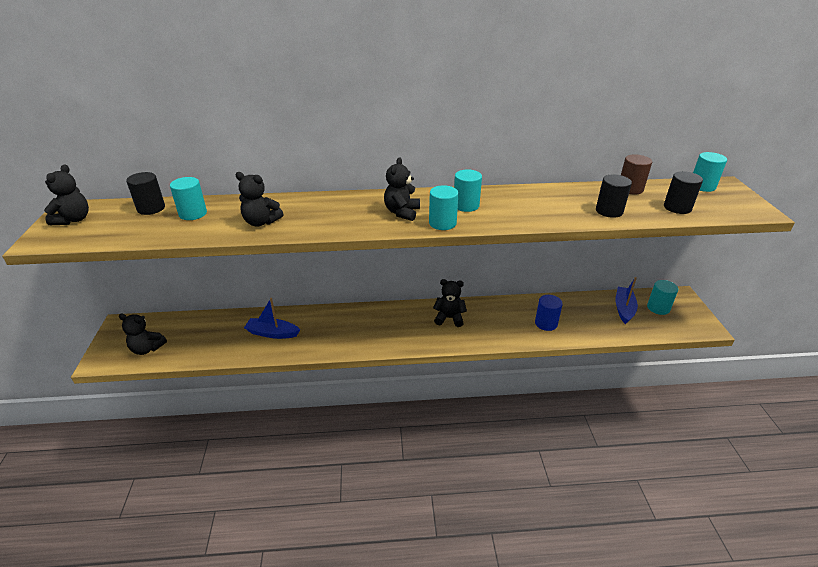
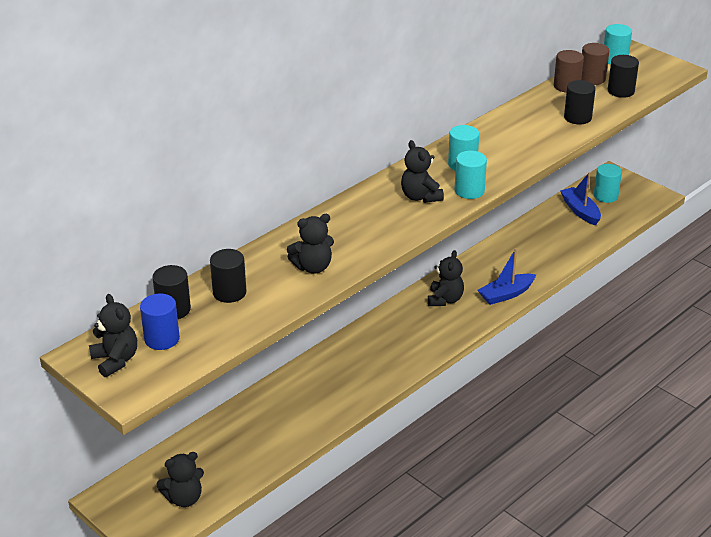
camera: 40 degrees left, 0 degrees up
turquoise cylinder [170,177,207,220] -> black cylinder [210,249,246,303]
blue boat [244,298,300,339] -> blue boat moved to [478,248,536,305]
black teddy bear [433,279,467,327] -> black teddy bear turned 135 degrees clockwise [428,250,464,306]
blue cylinder [535,295,563,331] -> blue cylinder moved to [140,294,180,350]
none -> brown cylinder [581,43,610,85]

